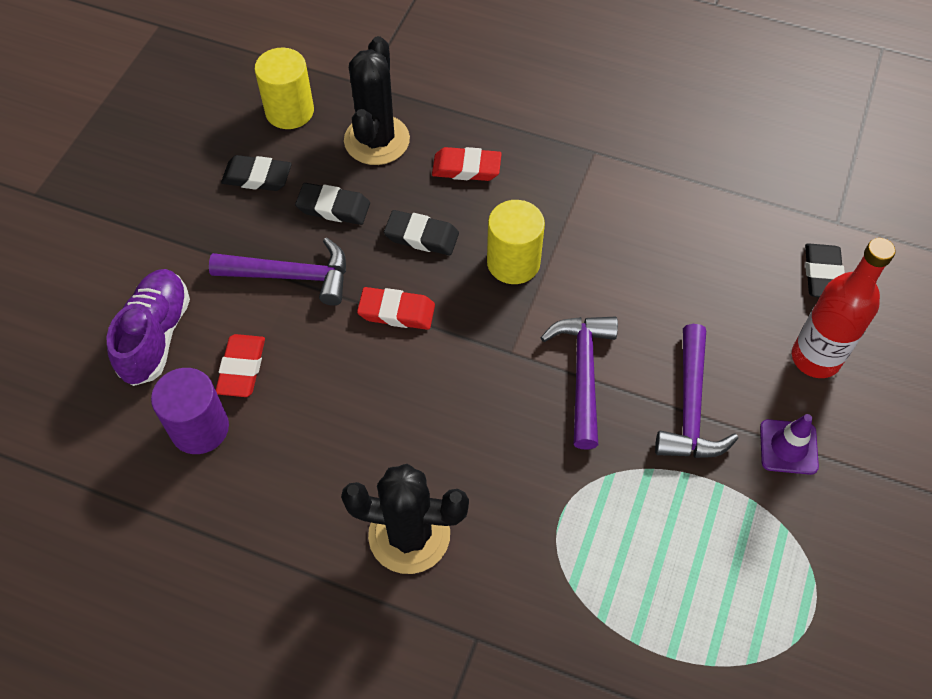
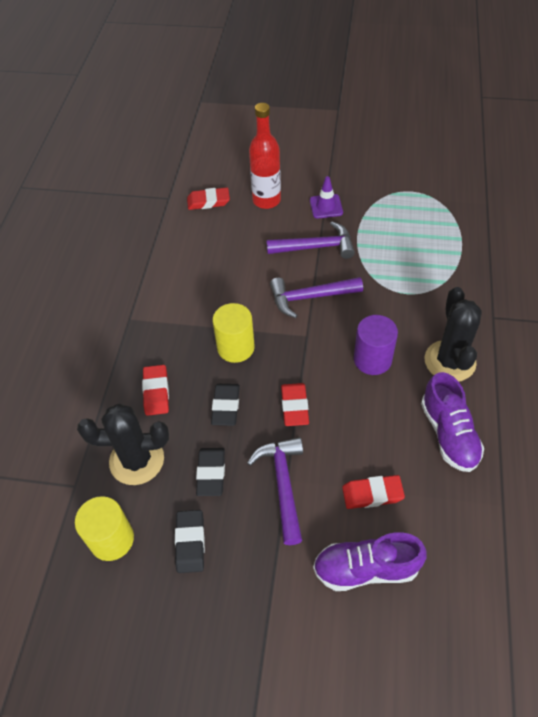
camera: 100 degrees left, 5 degrees down
purple cylinder [151,368,229,454] -> purple cylinder moved to [354,315,398,375]
black eraser [805,243,845,297] -> red eraser [187,188,230,210]
none -> purple shoe [421,372,484,472]

